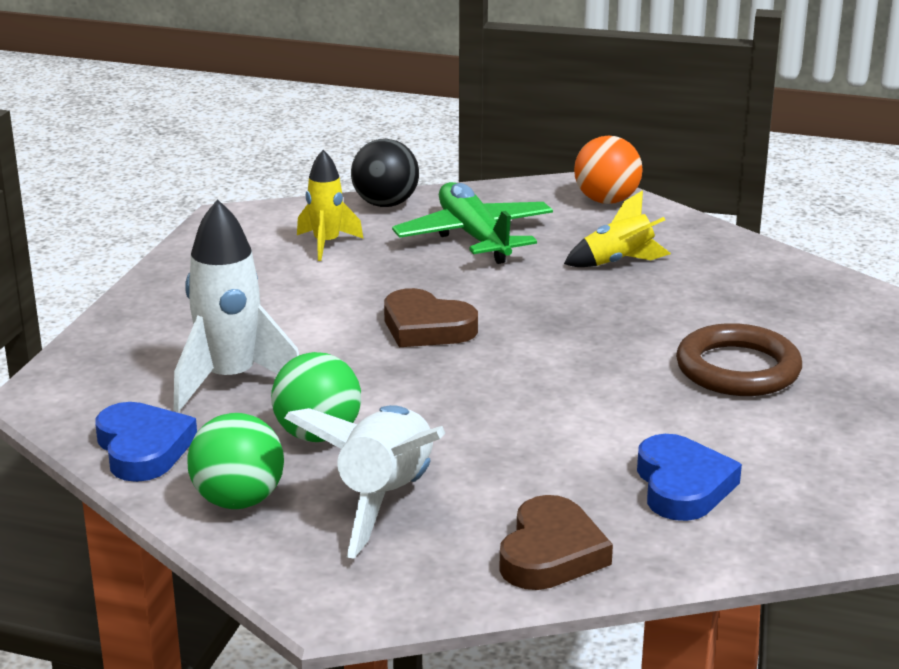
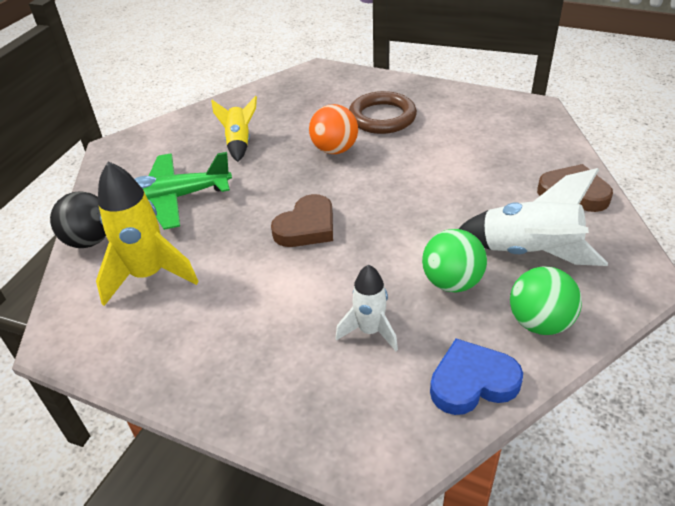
camera: 80 degrees left, 15 degrees up
white rocket [174,199,299,412] -> white rocket [335,265,398,351], size x0.60
yellow rocket [297,150,364,261] -> yellow rocket [96,161,199,306], size x1.65
orange ball [574,135,643,204] -> orange ball moved to [309,104,358,154]
blue heart [637,434,742,521] -> none

